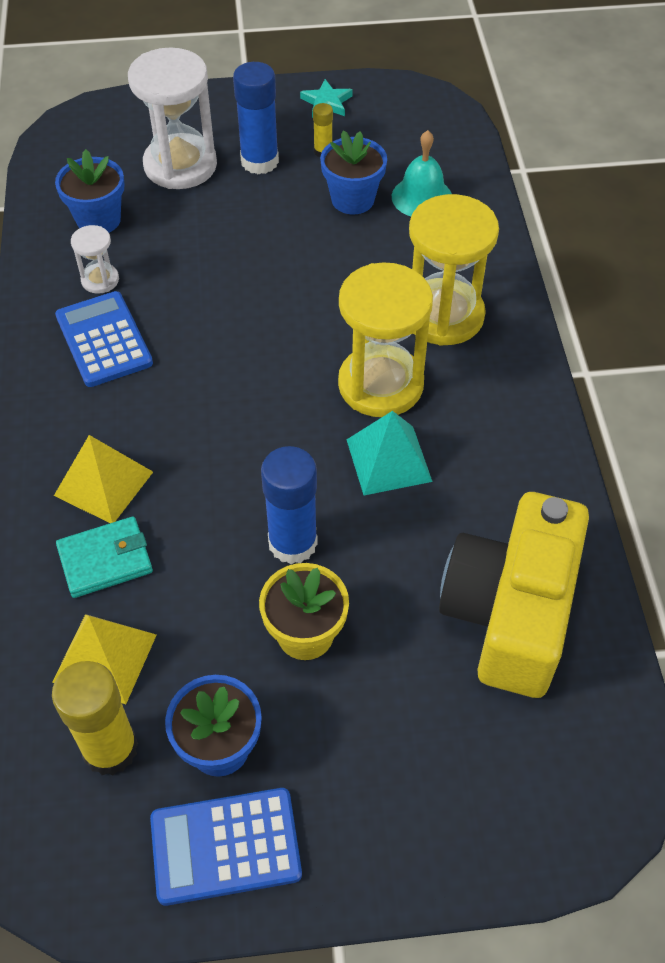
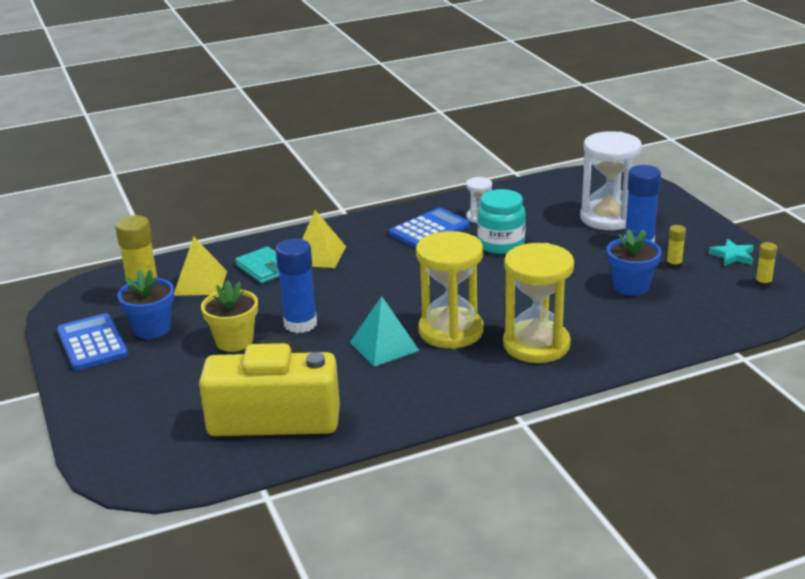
camera: 75 degrees right, 25 degrees down
blue flower pot [55,149,125,233] -> none
turquoise bell [392,130,452,216] -> none
none -> turquoise jar [477,189,526,254]
none -> yellow glue stick [755,242,777,288]

